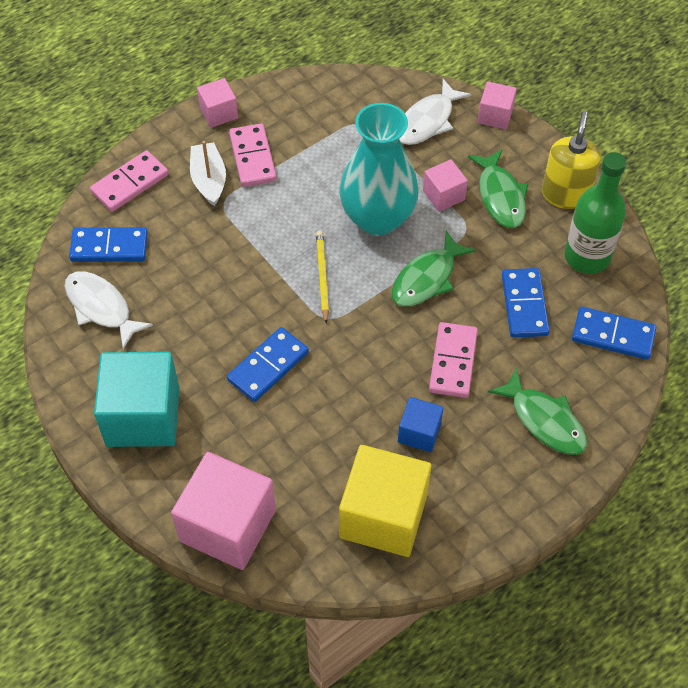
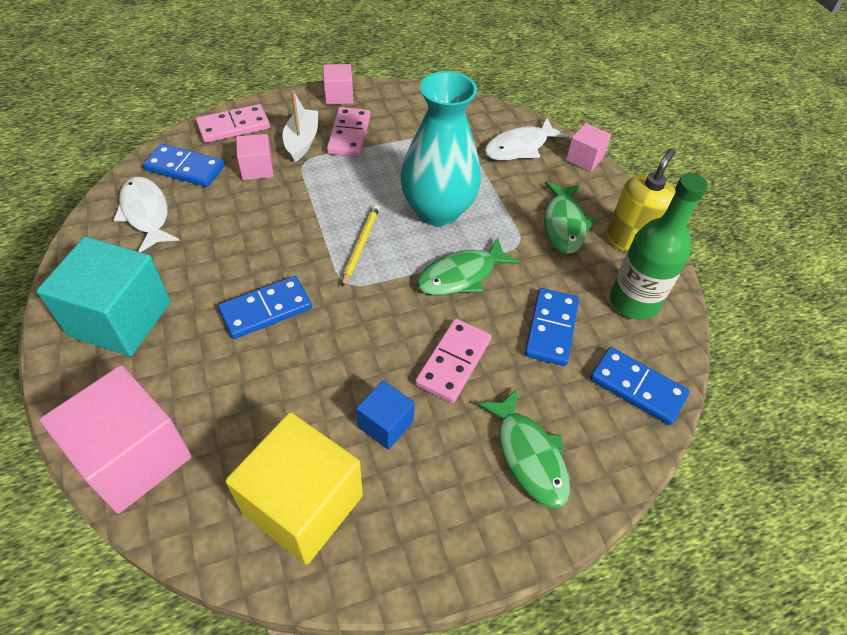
camera: 15 degrees right, 5 degrees down
pink cube [423,159,468,212] -> pink cube moved to [236,134,273,180]

